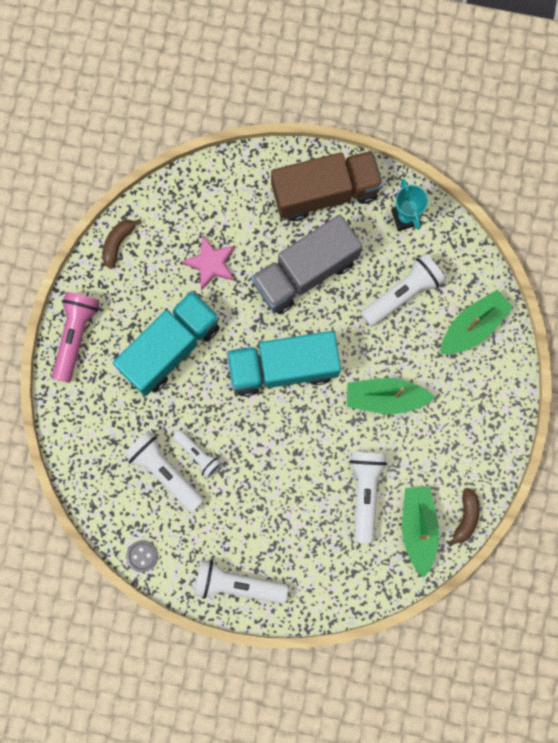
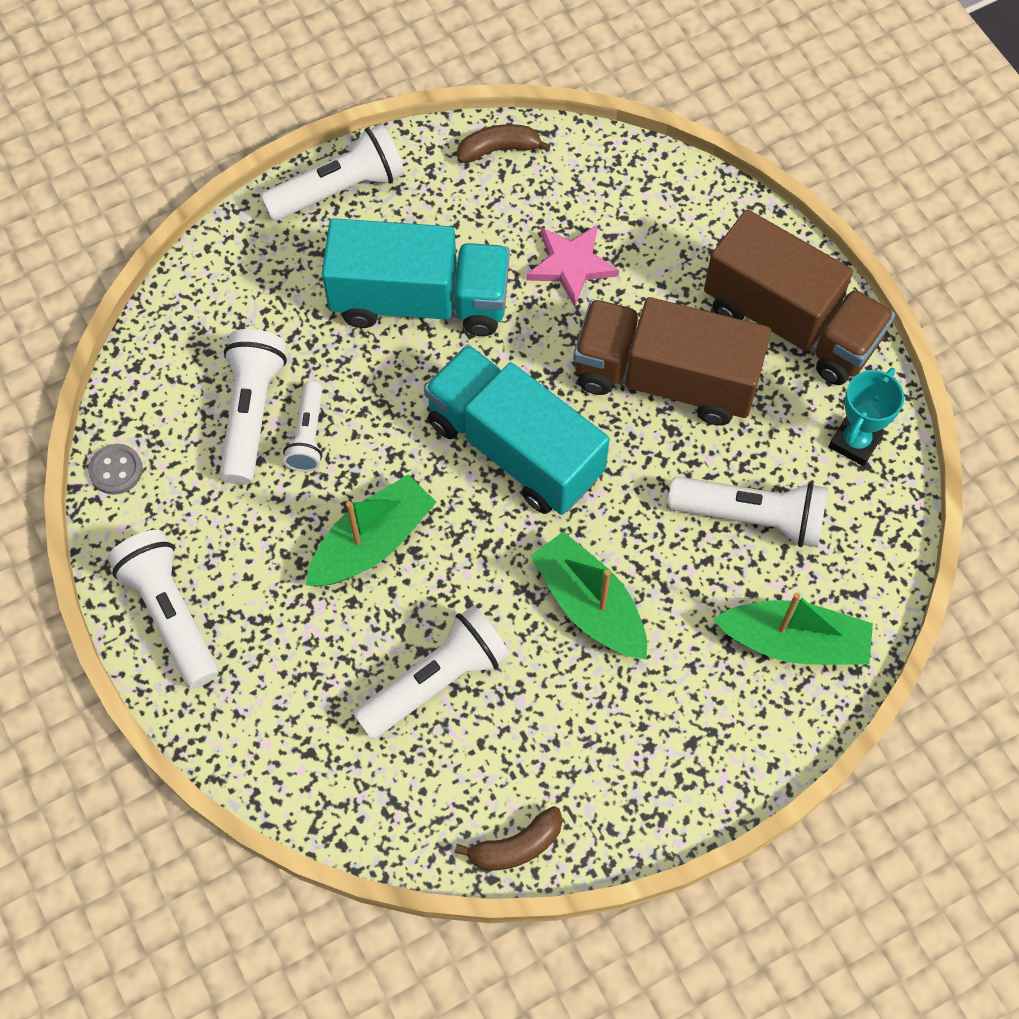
camera: 50 degrees right, 15 degrees down
pink flashlight [52,292,99,383] -> white flashlight [260,124,405,221]
grey truck [251,214,362,314] -> brown truck [573,297,771,426]
green boat [402,487,439,577] -> green boat moved to [306,474,437,586]

